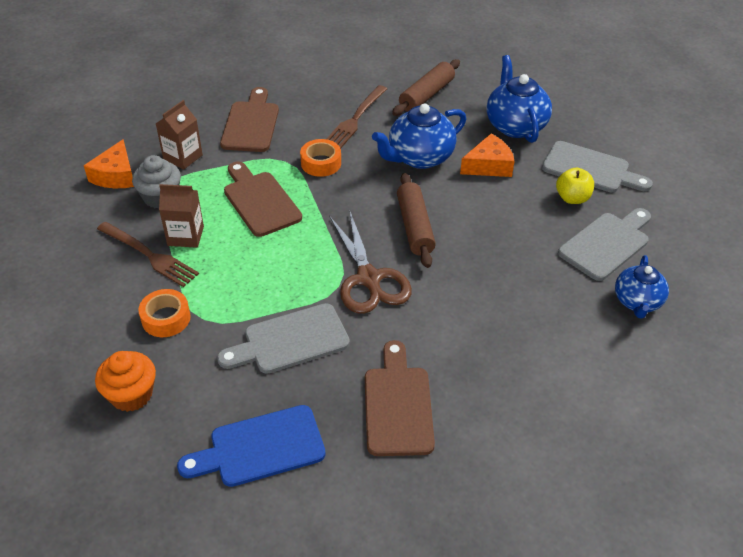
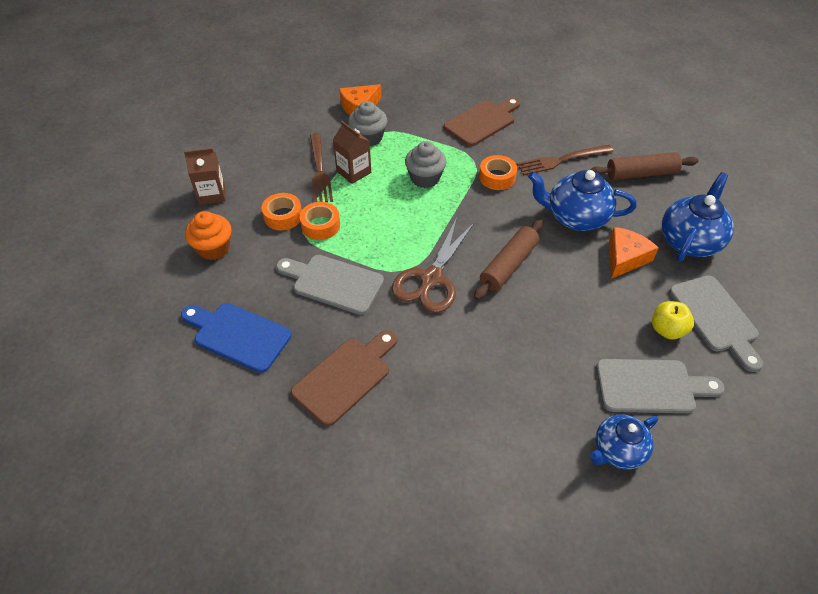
camera: 45 degrees right, 5 degrees up
brown carton [156,100,203,170] -> brown carton moved to [184,148,226,205]
brown cutting board [224,161,302,237] -> grey cupcake [405,141,447,188]
orange cheese [460,134,515,177] -> orange cheese turned 75 degrees counterclockwise [609,227,659,279]
none -> orange tape [300,202,340,240]

